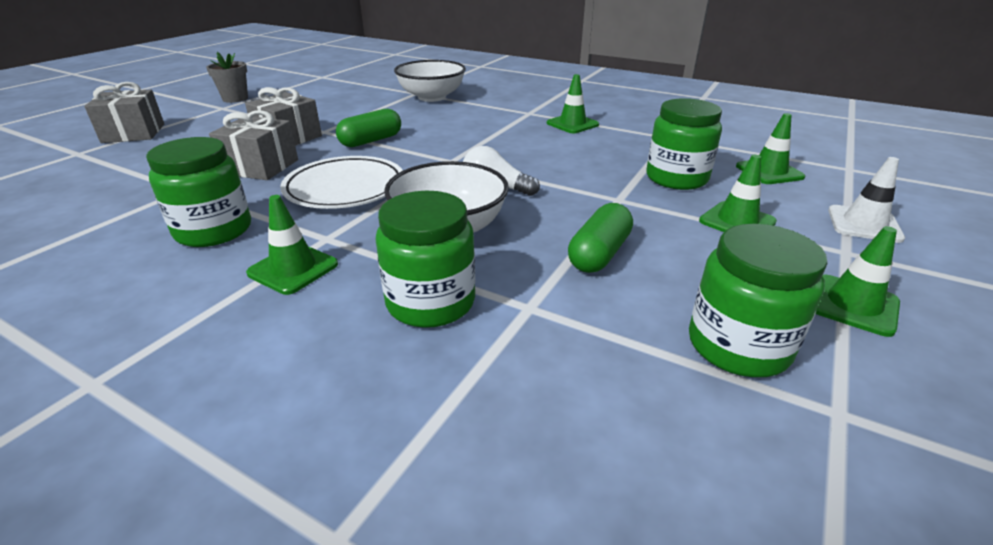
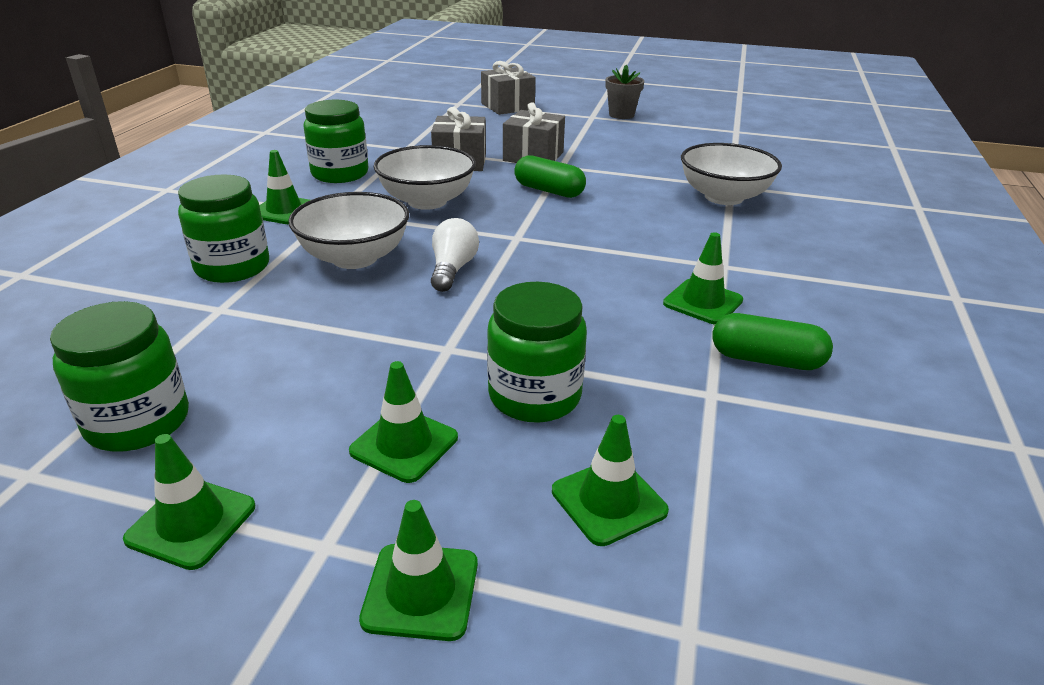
camera: 75 degrees right, 0 degrees up
white plate [280,156,403,209] -> white bowl [374,145,476,210]
green capsule [568,203,633,273] -> green capsule moved to [712,313,833,370]
white traffic cone [828,157,905,243] -> green traffic cone [359,500,478,641]

